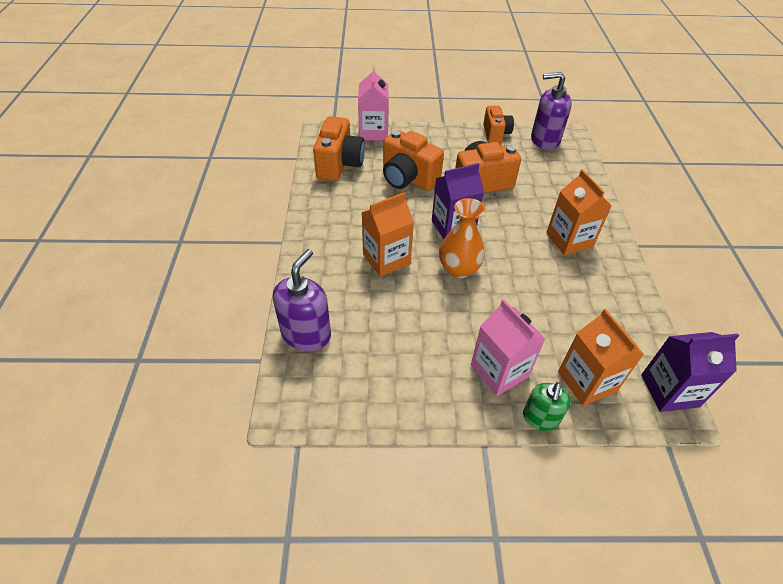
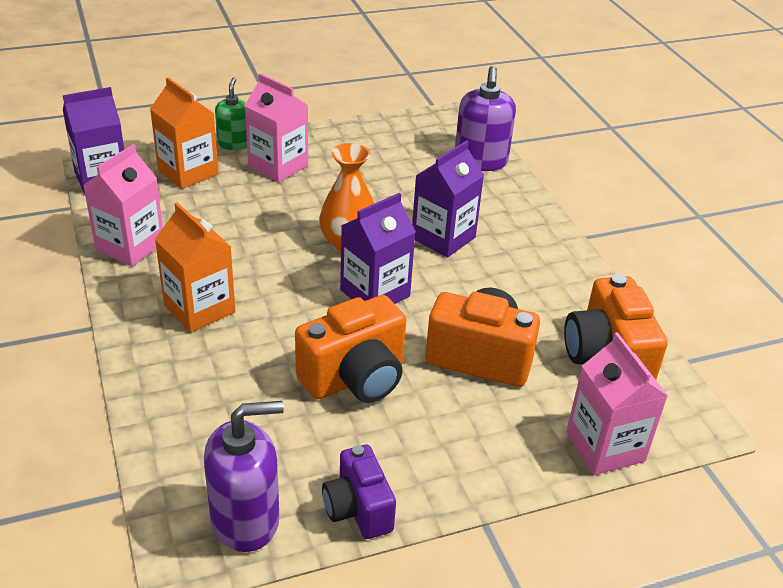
camera: 160 degrees right, 10 degrees down
orange carton [361,193,414,277] -> purple carton [412,140,484,258]
orange camera [483,106,514,143] -> purple camera [322,445,396,539]
none -> pink carton [83,144,163,267]

